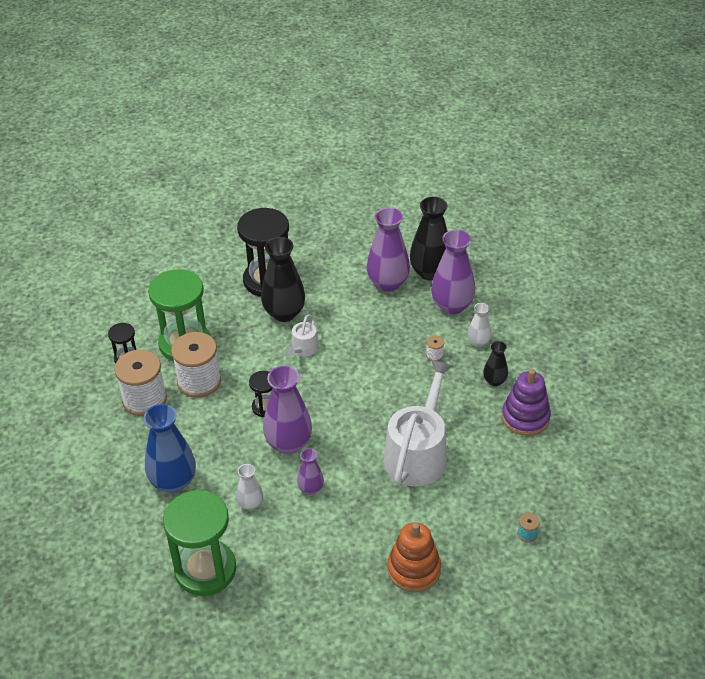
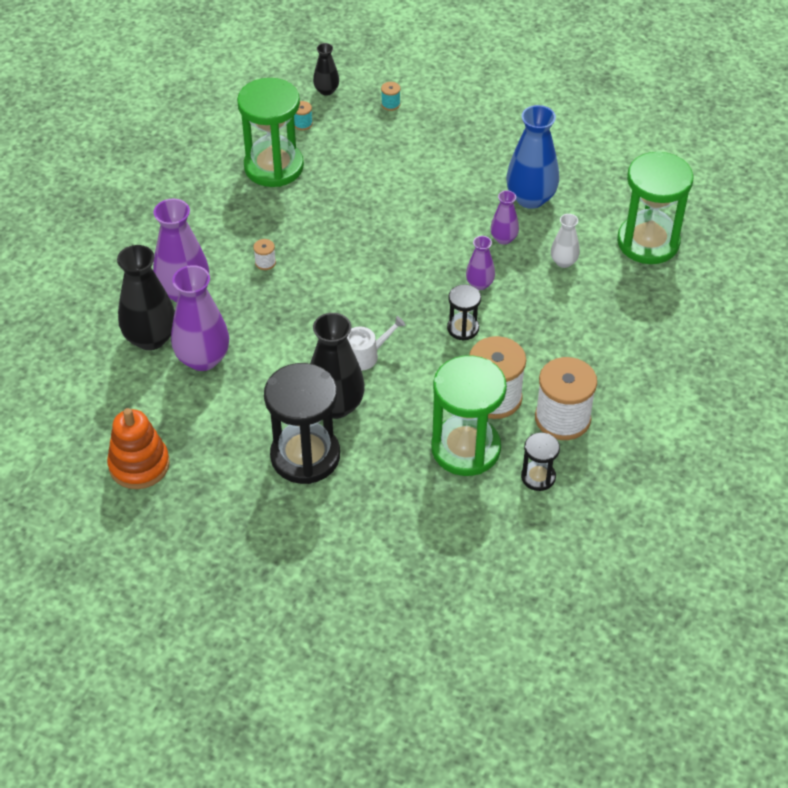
camera: 135 degrees left, 5 degrees up
blue vase [144,404,196,493] -> blue vase moved to [506,105,559,209]
purple vase [263,366,312,454] -> purple vase [466,236,495,290], size x0.53
white watering can [384,360,452,486] -> none
orange stacking toy [387,522,441,592] -> orange stacking toy moved to [107,408,170,489]
white vase [467,303,491,347] -> none
black vase [483,341,508,386] -> black vase moved to [313,43,339,96]
purple stacking toy [502,369,551,436] -> green hourglass [237,78,304,187]
none -> turquoise spool [294,101,313,130]

